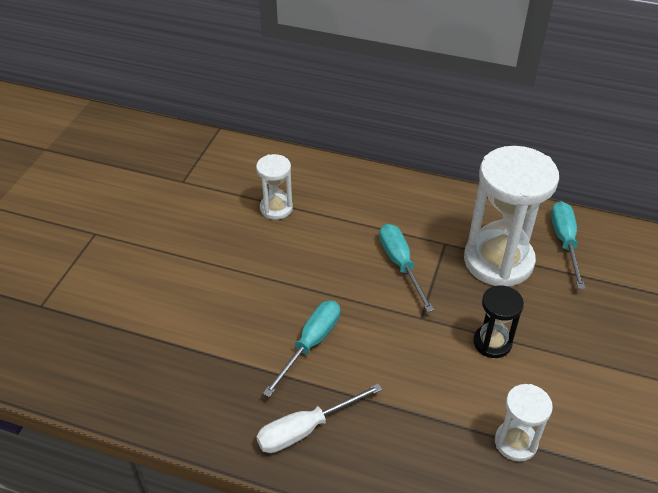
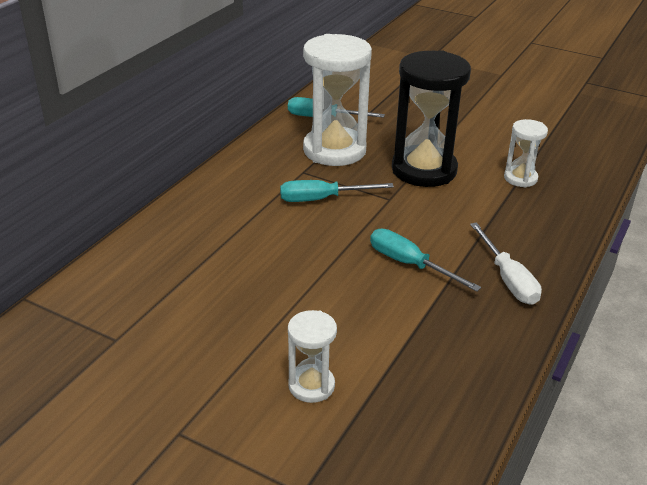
camera: 80 degrees left, 10 degrees down
white hourglass [256,154,293,220] -> white hourglass moved to [288,310,337,403]
black hourglass [473,285,524,358] -> black hourglass [392,50,471,187], size x1.98

